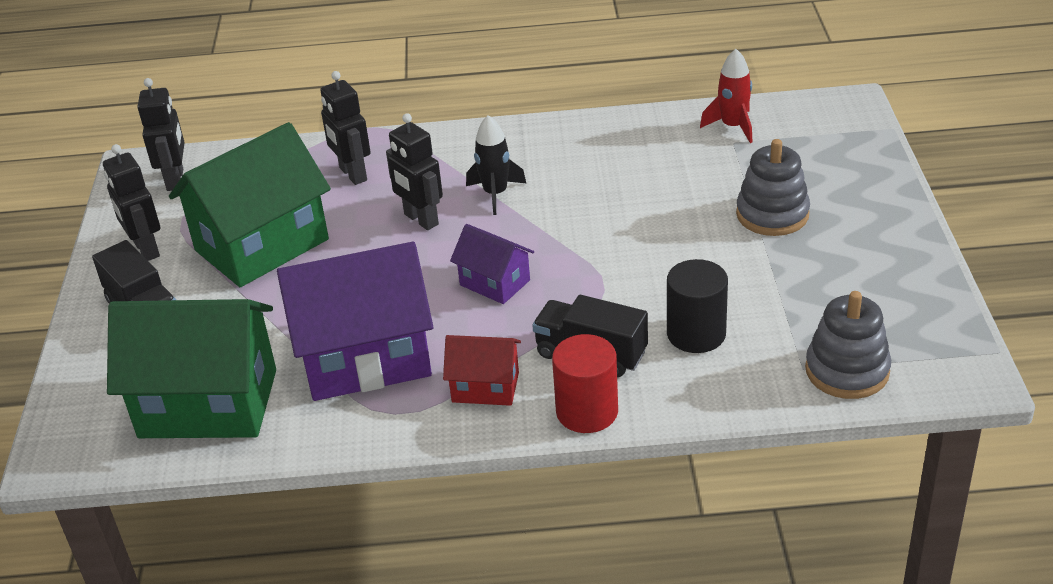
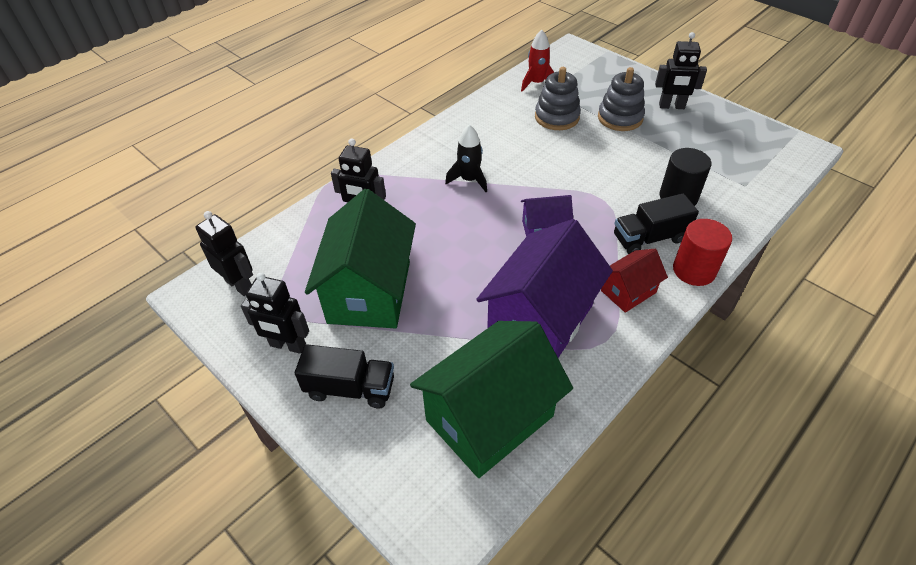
camera: 45 degrees left, 10 degrees up
black robot [386,113,443,230] -> black robot moved to [655,32,707,109]
grey stacking toy [805,291,891,399] -> grey stacking toy moved to [535,67,581,130]

